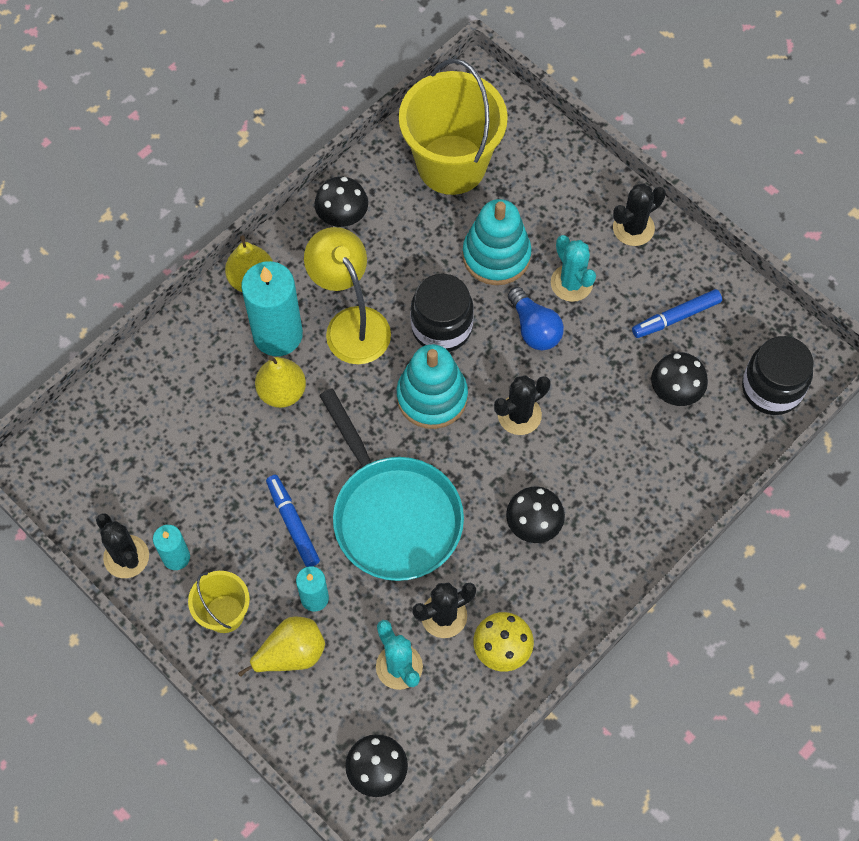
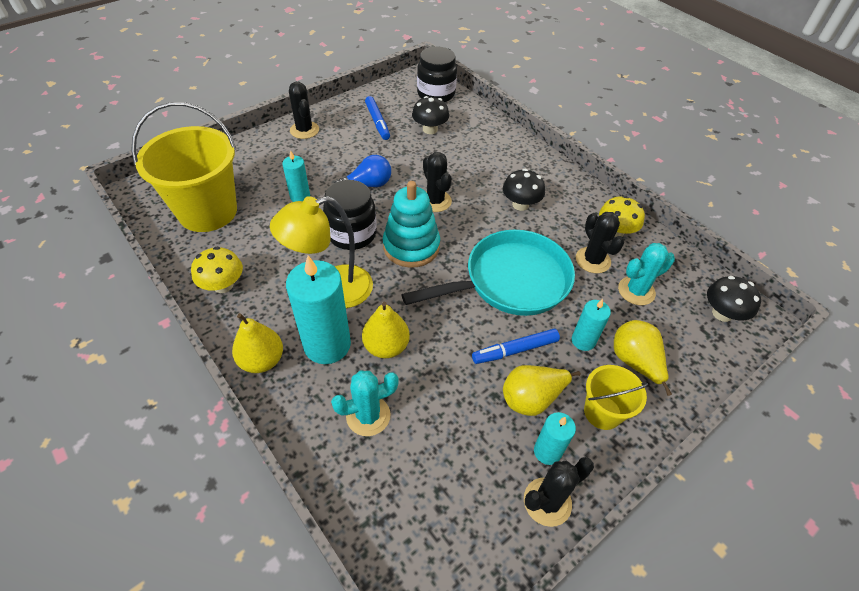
camera: 85 degrees left, 15 degrees down
black mushroom [315,177,368,227] -> yellow mushroom [191,246,243,293]
turquoise stacking toy [462,199,532,285] -> turquoise candle [282,150,310,202]
turquoise cactus [551,235,596,302] -> turquoise cactus moved to [331,370,399,436]
none -> yellow pear [503,365,581,416]

